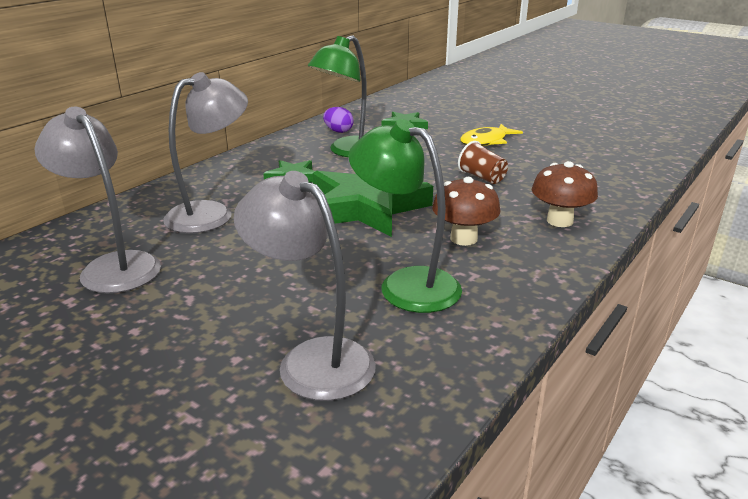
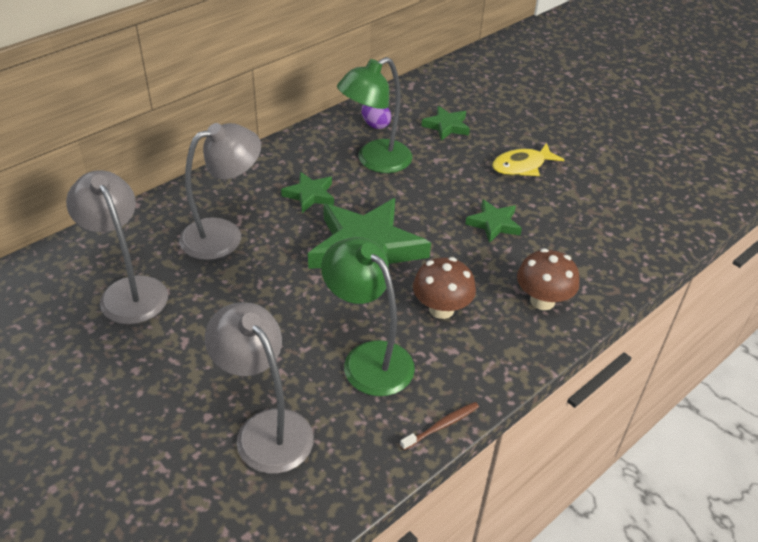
camera: 10 degrees right, 15 degrees up
brown cup [458,141,508,184] -> green star [465,199,522,243]
none -> brown toothbrush [400,402,479,450]

